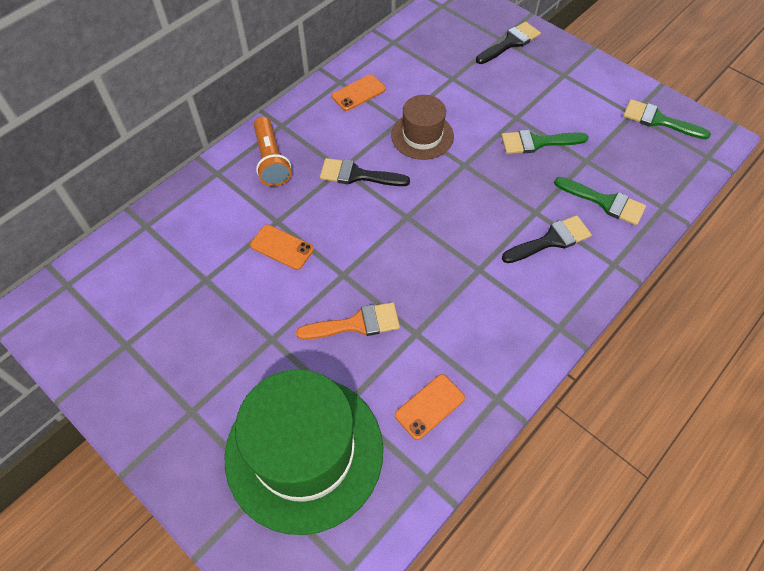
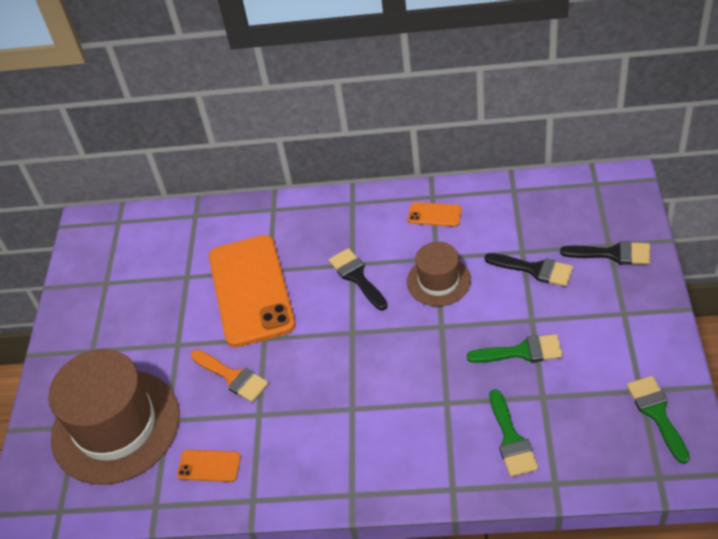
camera: 55 degrees right, 10 degrees down
green hat [225,369,383,535] -> brown hat [48,349,180,485]
orange phone [250,225,314,270] -> orange phone [209,235,296,347], size x2.41
orange flashlight [254,117,292,187] -> none
green brush [501,130,589,154] -> green brush turned 135 degrees clockwise [467,334,563,363]
black brush [502,215,592,263] -> black brush moved to [484,253,573,286]

